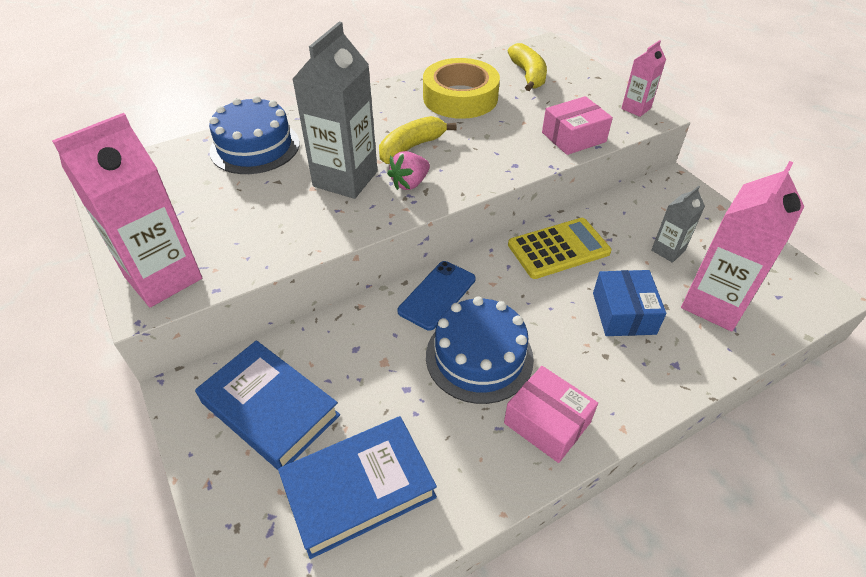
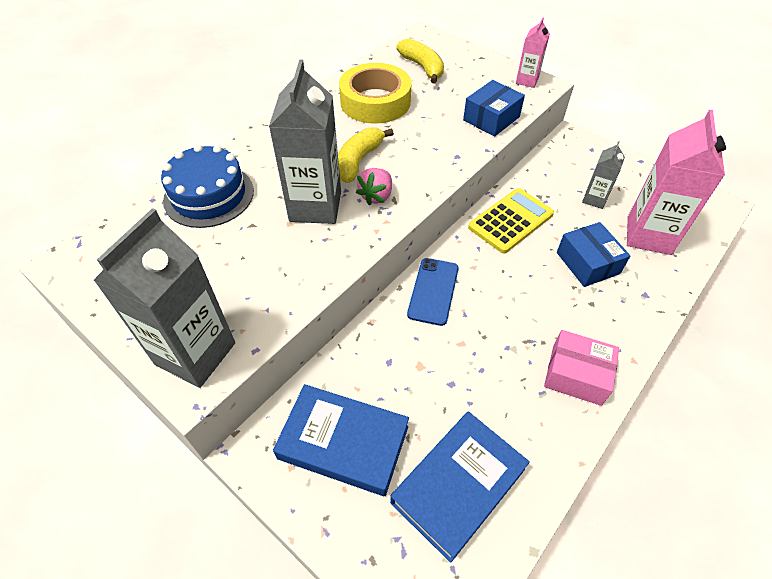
camera: 20 degrees left, 5 degrees up
pink carton [52,113,202,307] -> grey carton [93,208,235,388]
blue cake [426,297,534,404] -> none
pink box [542,96,613,155] -> blue box [463,80,525,137]

